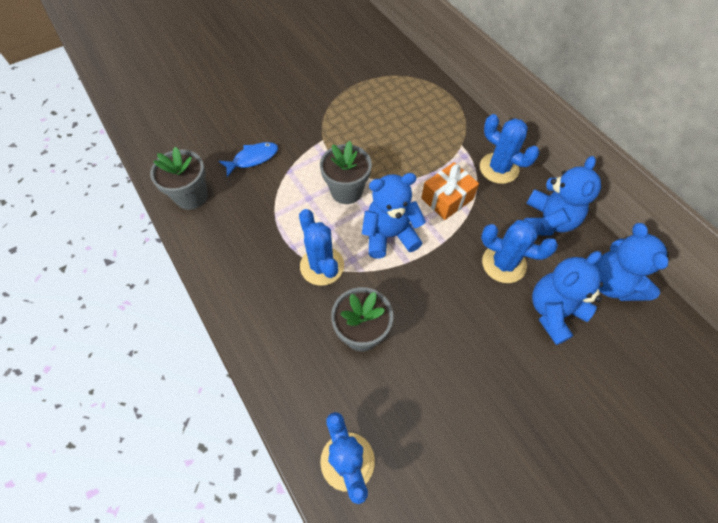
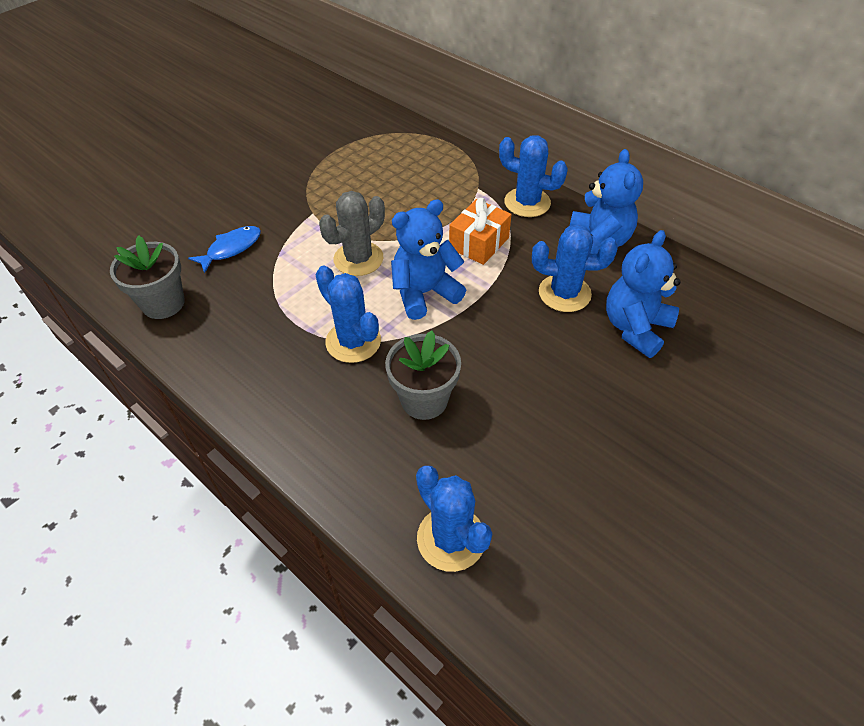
camera: 15 degrees left, 10 degrees down
grey flower pot [320,141,372,204] -> grey cactus [319,191,385,276]
blue teddy bear [595,223,669,301] -> none

